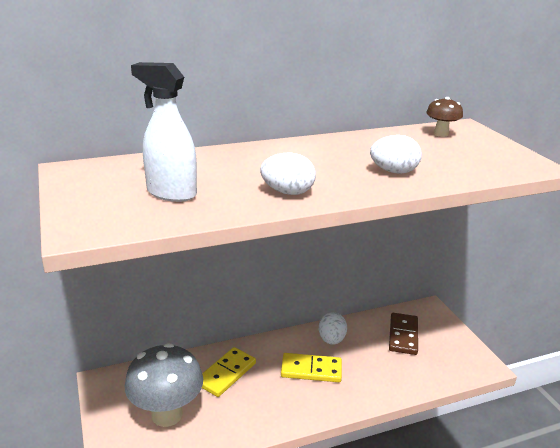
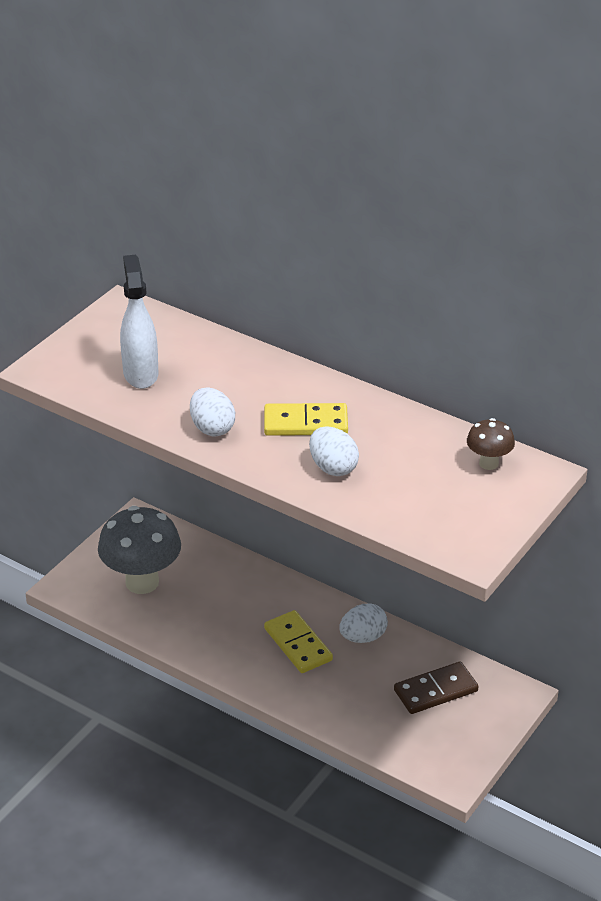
camera: 55 degrees right, 10 degrees up
yellow domino [202,347,256,397] -> yellow domino moved to [264,403,348,436]

